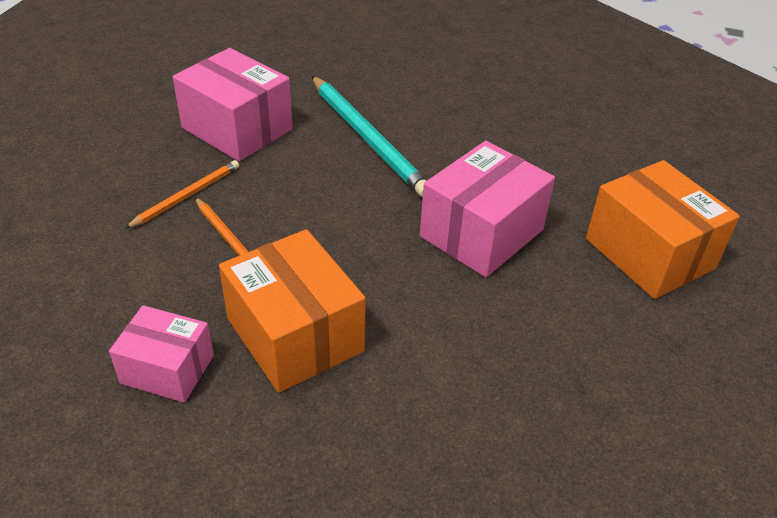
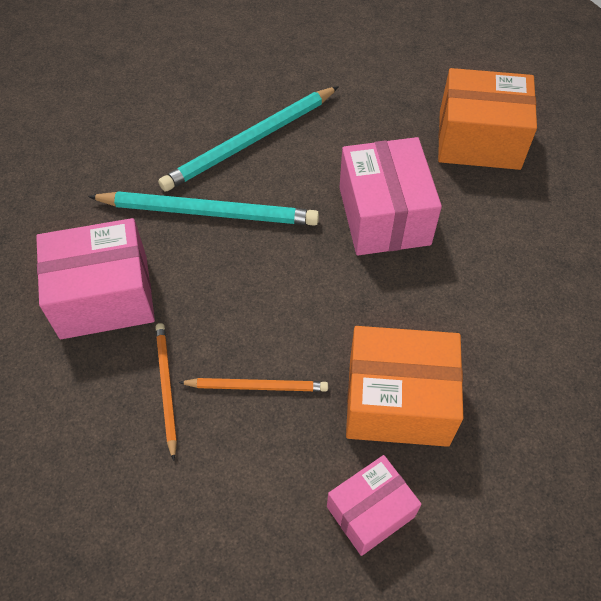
camera: 50 degrees left, 15 degrees up
none -> turquoise pencil [158,86,339,191]

